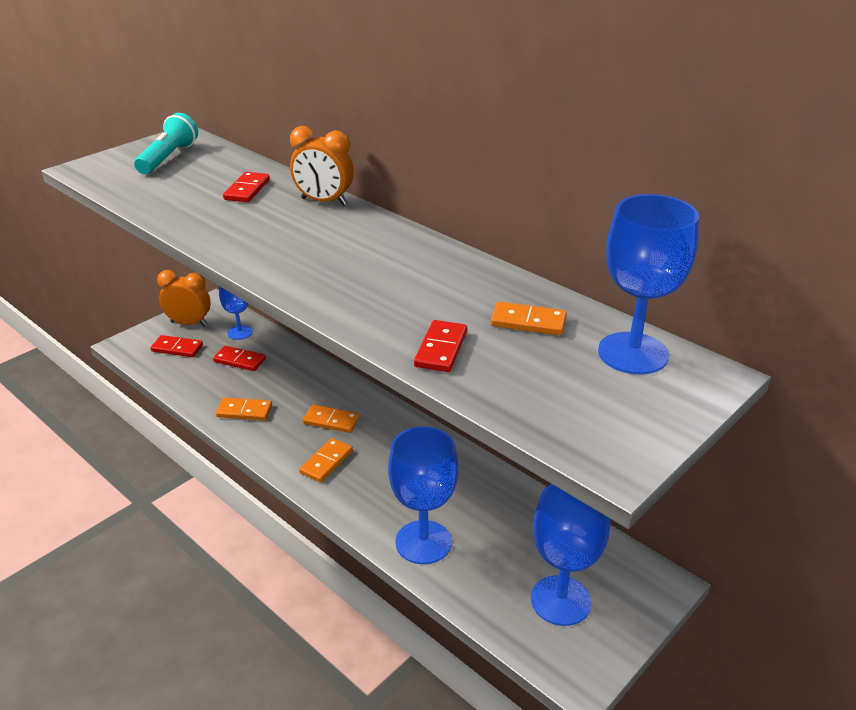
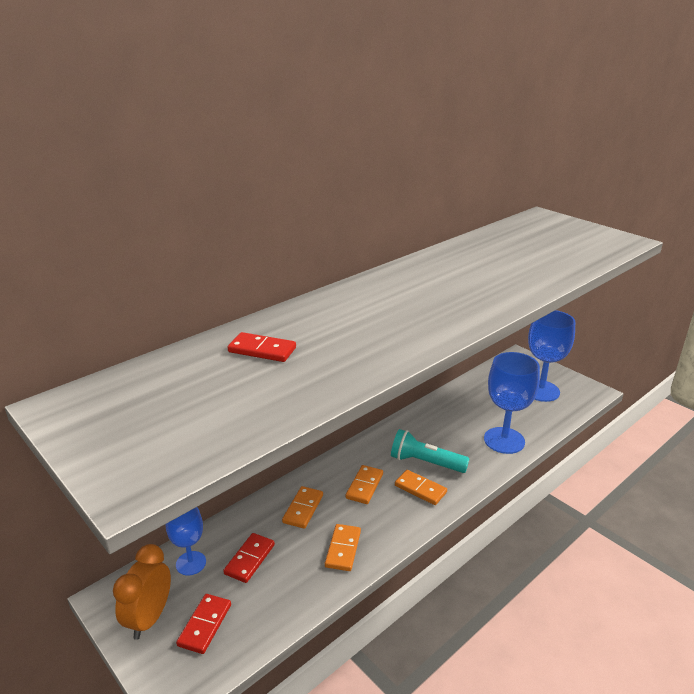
camera: 85 degrees left, 5 degrees down
turquoise flashlight [134,113,198,174] -> turquoise flashlight moved to [391,429,470,473]
orange clock [290,126,354,206] -> none
red domino [414,320,467,372] -> none
orange domino [491,302,567,335] -> orange domino moved to [282,486,323,529]
blue goblet [598,194,699,375] -> none

